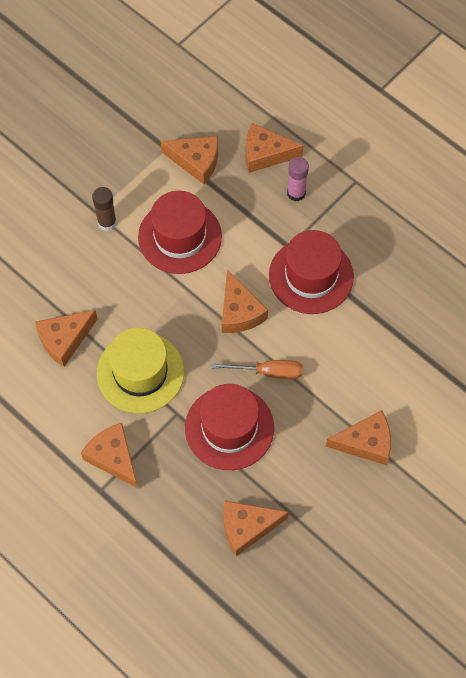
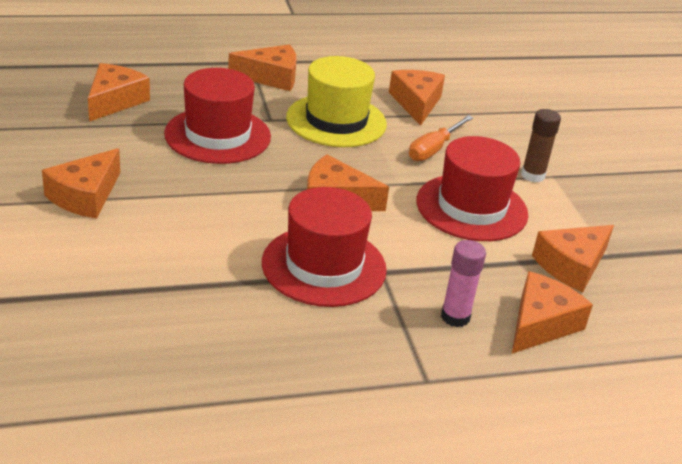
camera: 120 degrees right, 30 degrees down
orange screwdriver [212,360,303,379] -> orange screwdriver moved to [409,115,474,161]

